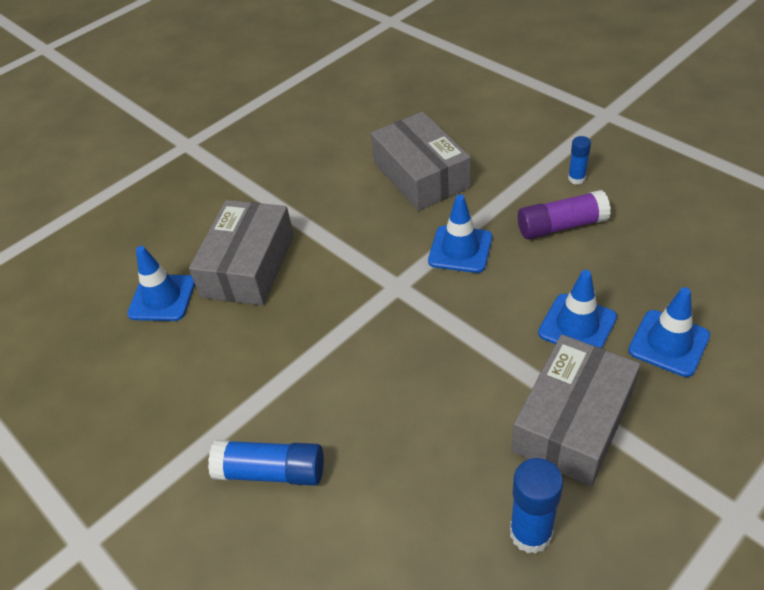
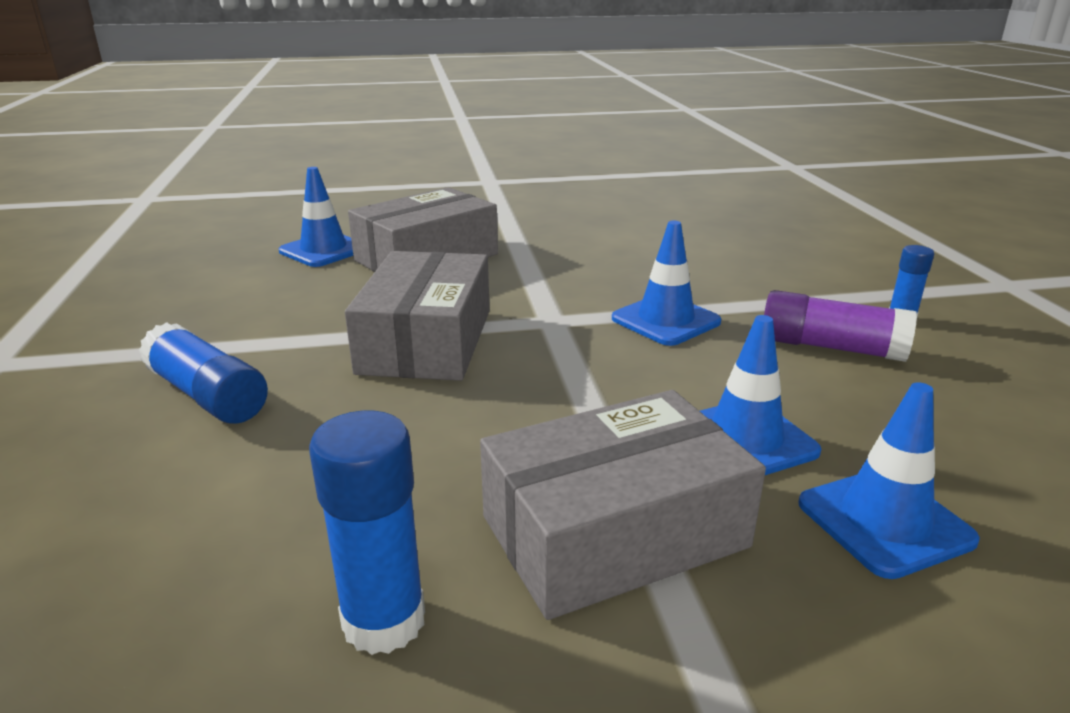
camera: 30 degrees right, 20 degrees down
grey box [371,112,471,211] -> grey box moved to [345,251,490,381]

